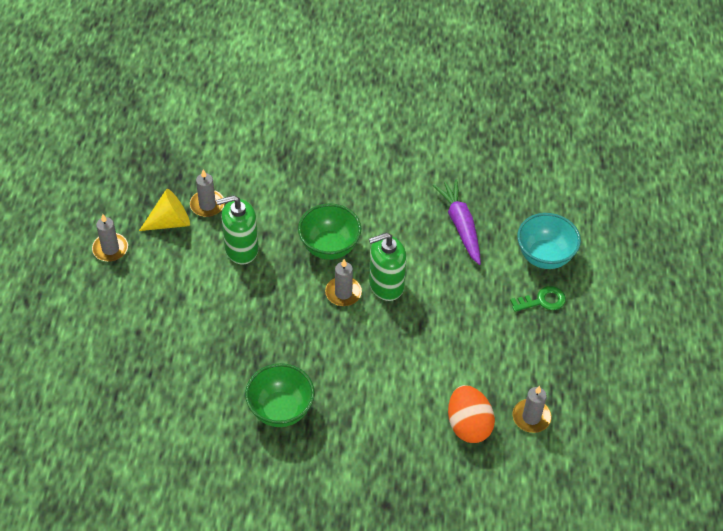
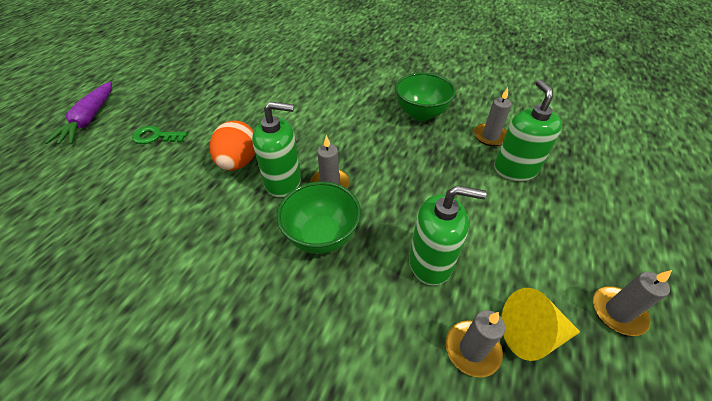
camera: 160 degrees left, 5 degrees down
purple carrot [433,179,481,265] -> purple carrot moved to [45,82,112,144]
orange egg [448,385,495,443] -> orange egg moved to [210,120,255,171]
grey candle [513,386,551,433] -> grey candle moved to [474,88,512,146]
turquoise bowl [517,213,581,269] -> none
none -> green soap dispenser [494,79,562,181]

